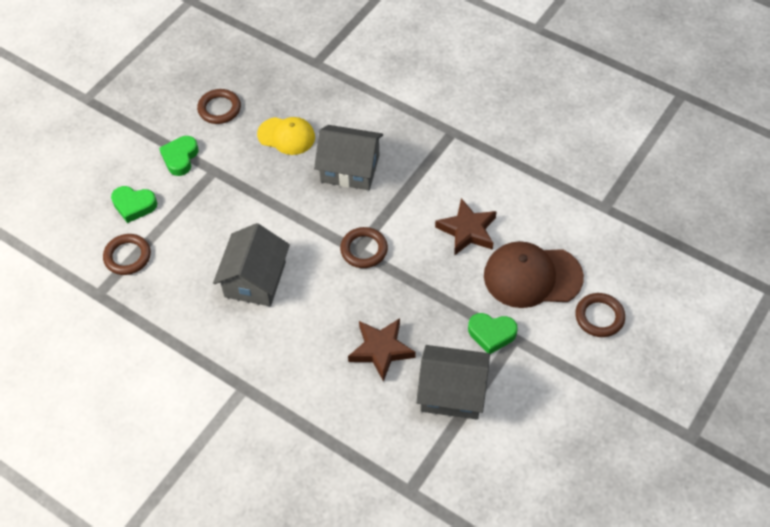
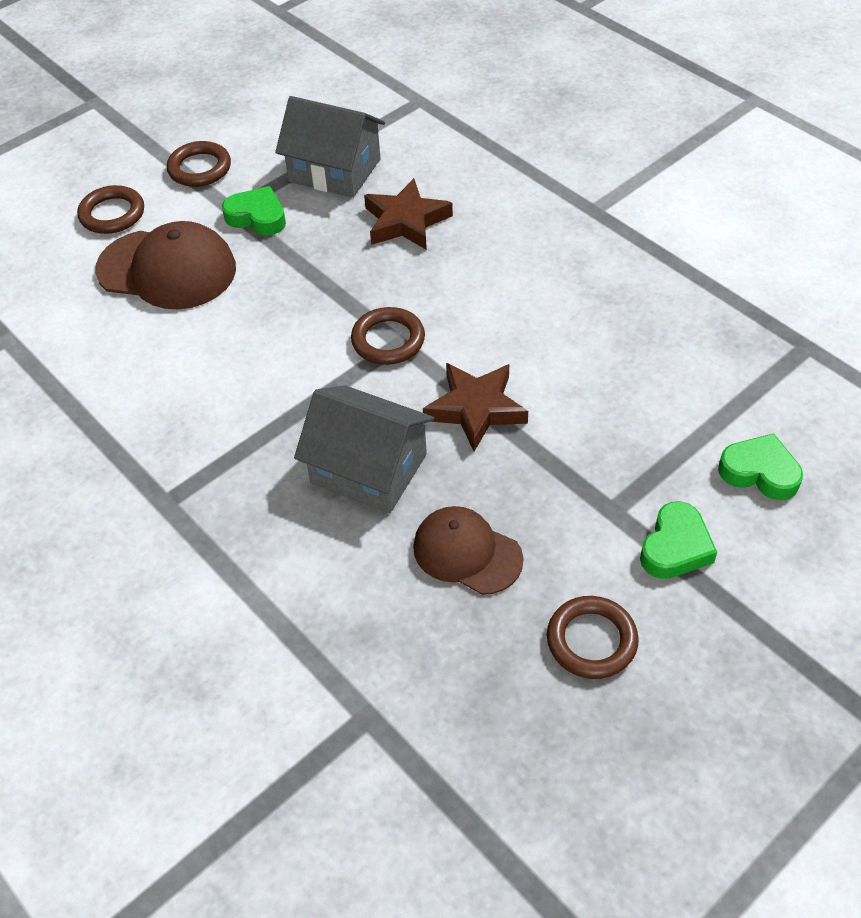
camera: 165 degrees left, 5 degrees down
brown ring [103,234,151,275] -> brown ring moved to [167,141,231,187]
grey house [213,223,290,306] -> none
yellow cap [257,117,315,155] -> brown cap [413,506,524,595]
brown star [435,198,497,256] -> brown star moved to [423,363,528,451]

